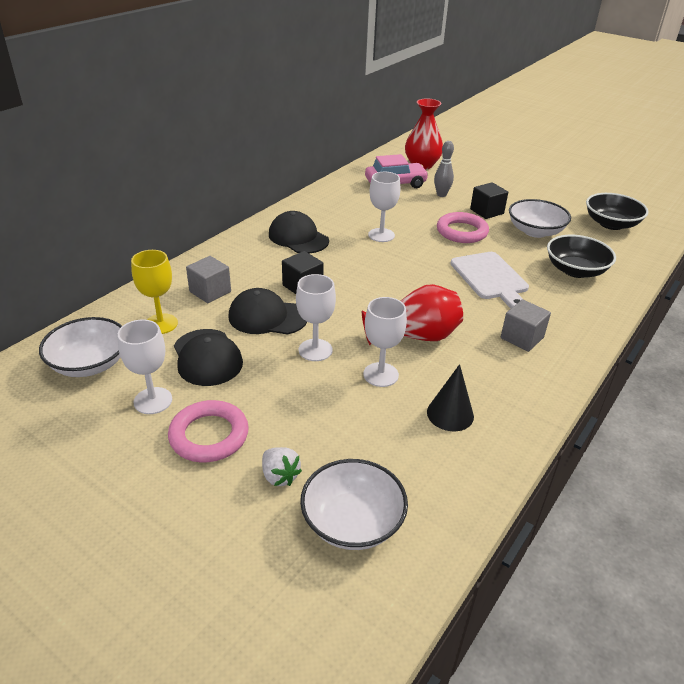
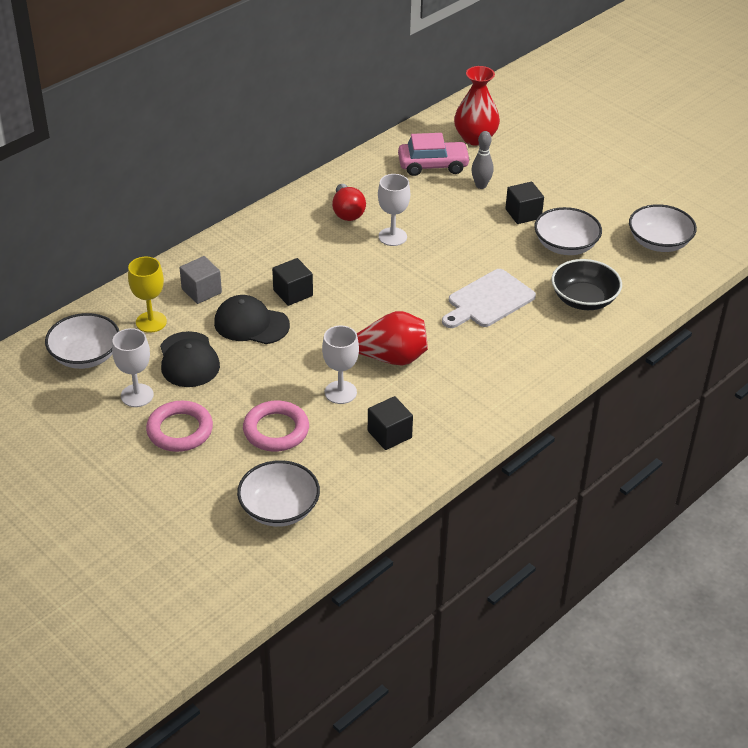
camera: 10 degrees right, 5 degrees up
white strawberry [262,447,302,486] -> none
black cap [269,211,329,254] -> none
white goblet [296,274,336,361] -> none
black cone [427,364,474,431] -> black cube [368,396,413,450]
pink ring [437,212,489,243] -> pink ring moved to [243,401,309,452]
white cutting board [450,252,529,308] -> white cutting board turned 60 degrees clockwise [442,269,536,328]
grey cube [501,299,551,352] -> none
black bowl [586,193,649,230] -> white bowl [629,204,697,252]
none -> red light bulb [332,184,366,221]

